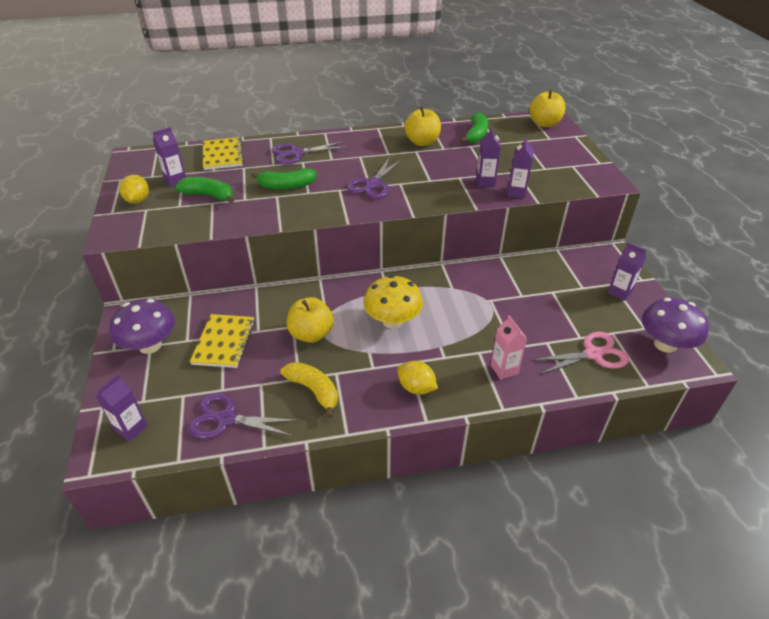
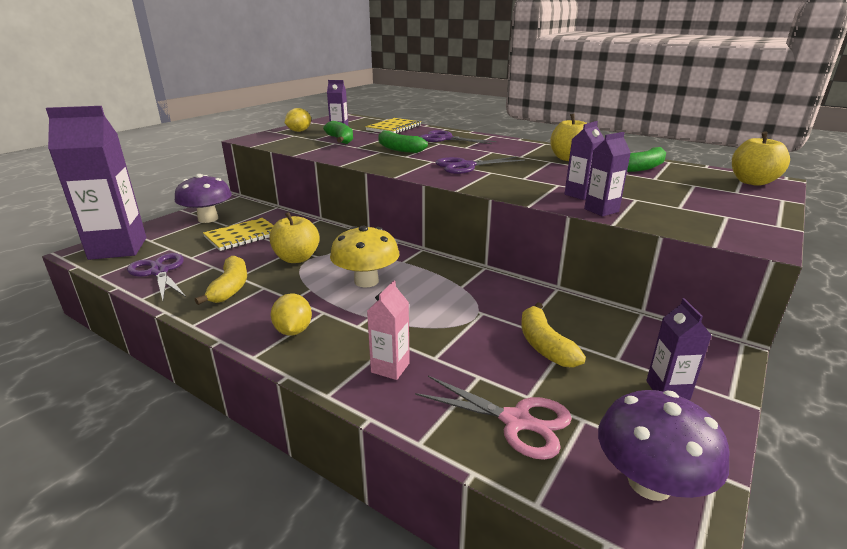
camera: 45 degrees right, 15 degrees down
purple carton [96,374,148,441] -> purple carton [46,106,146,260], size x2.19
none -> yellow banana [521,302,586,368]

